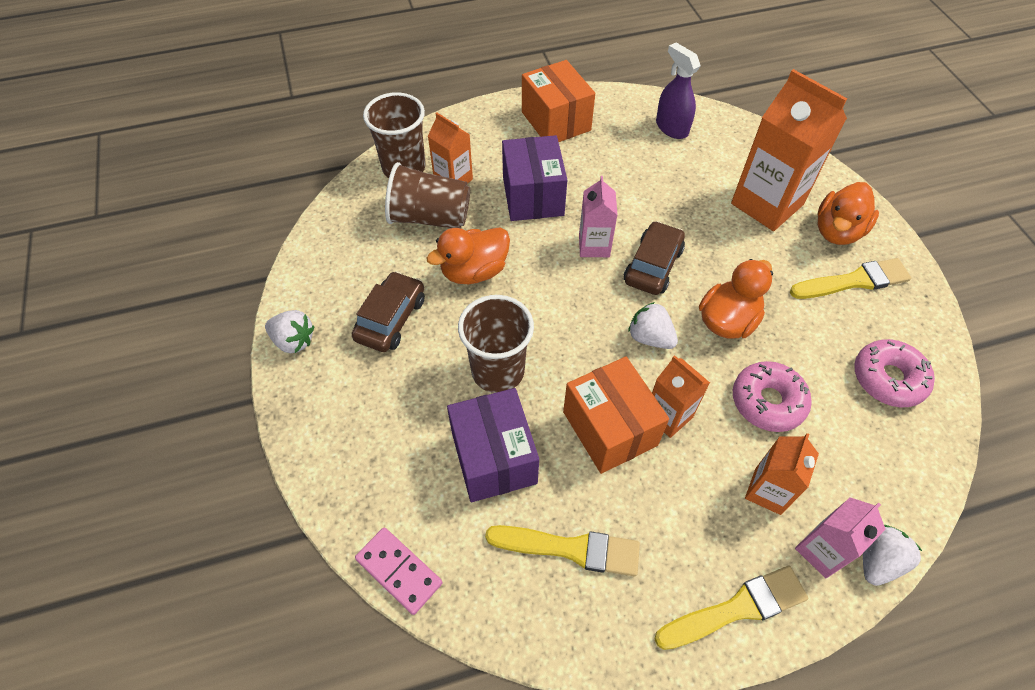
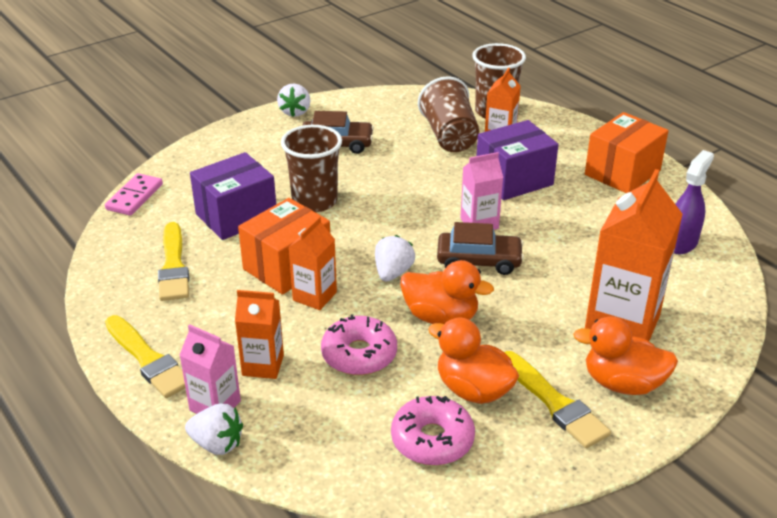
camera: 70 degrees right, 20 degrees down
orange duck [426,227,510,284] -> orange duck moved to [428,317,519,404]

